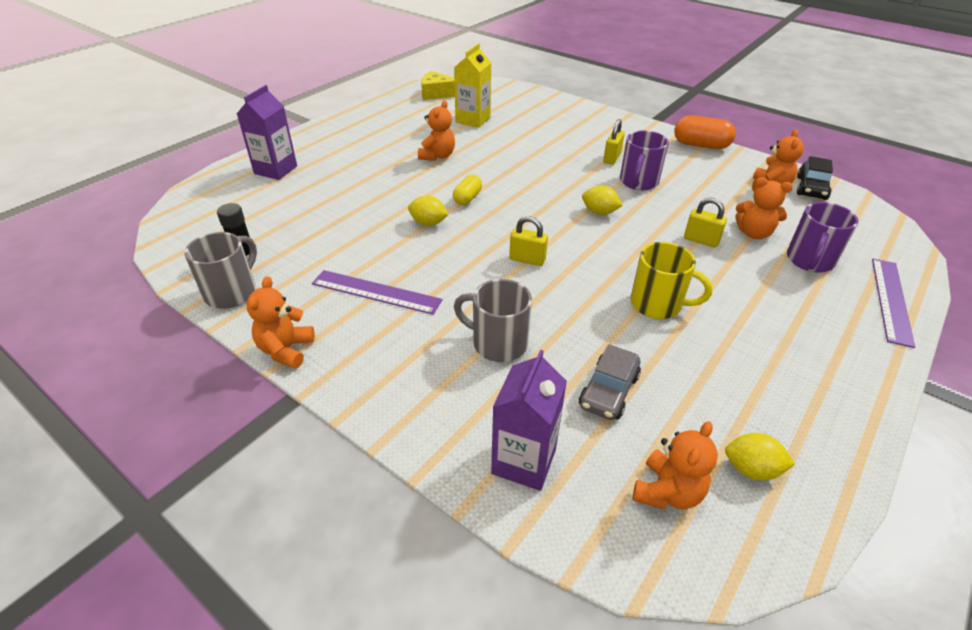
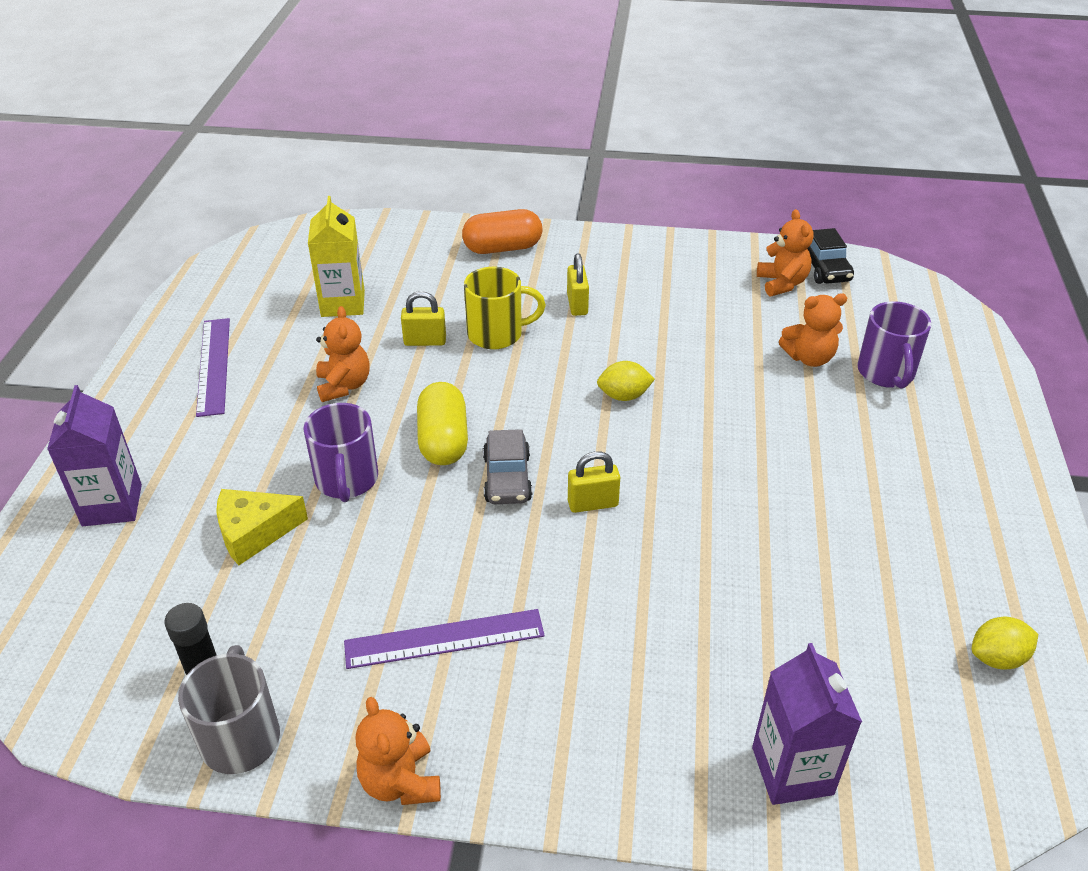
camera: 30 degrees left, 0 degrees up
yellow lemon [408,195,449,226] -> none
yellow cheese [421,71,455,100] -> yellow cheese moved to [216,489,308,565]
yellow capsule [453,175,482,205] -> yellow capsule [417,382,468,465], size x1.62
grey mug [454,279,532,362] -> none
grey car [579,344,641,420] -> grey car moved to [483,429,532,504]
purple mug [620,130,669,190] -> purple mug moved to [303,403,378,502]
yellow mug [630,242,713,319] -> yellow mug moved to [464,267,546,349]
orange teddy bear [633,421,718,510] -> none
orange capsule [674,115,736,149] -> orange capsule moved to [462,209,542,254]
yellow padlock [684,198,727,247] -> yellow padlock moved to [401,291,446,346]
purple ruler [872,259,915,348] -> purple ruler moved to [196,318,230,417]

